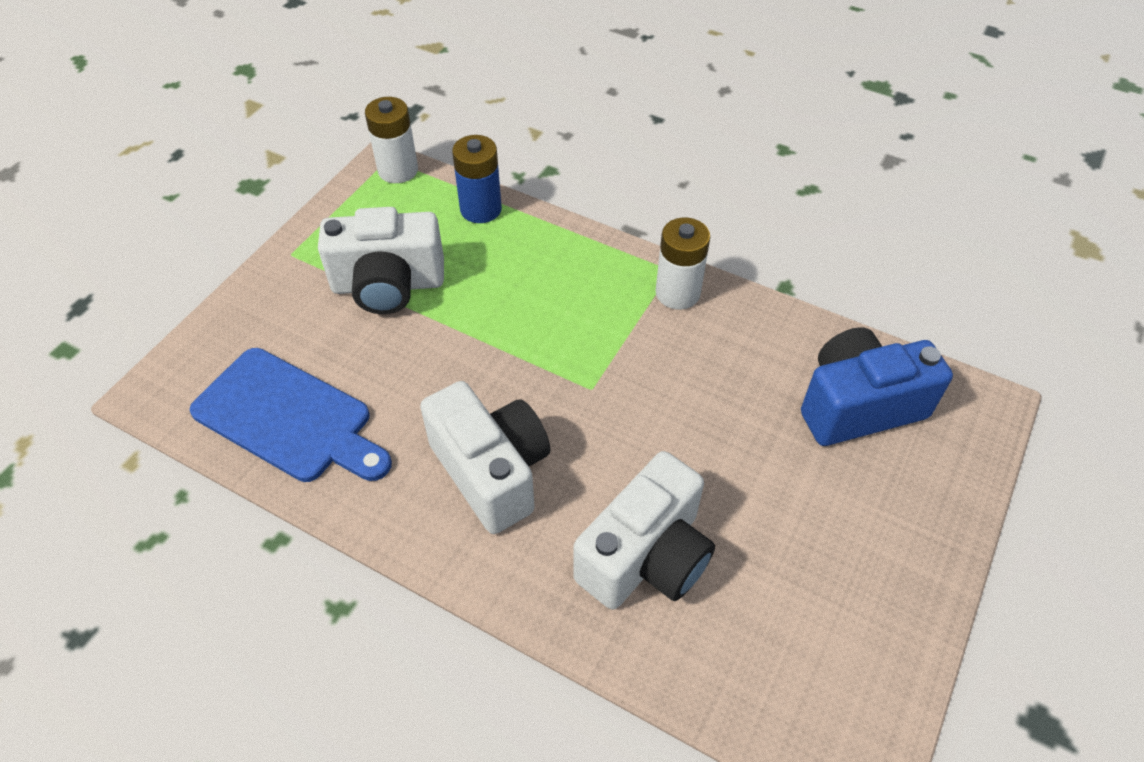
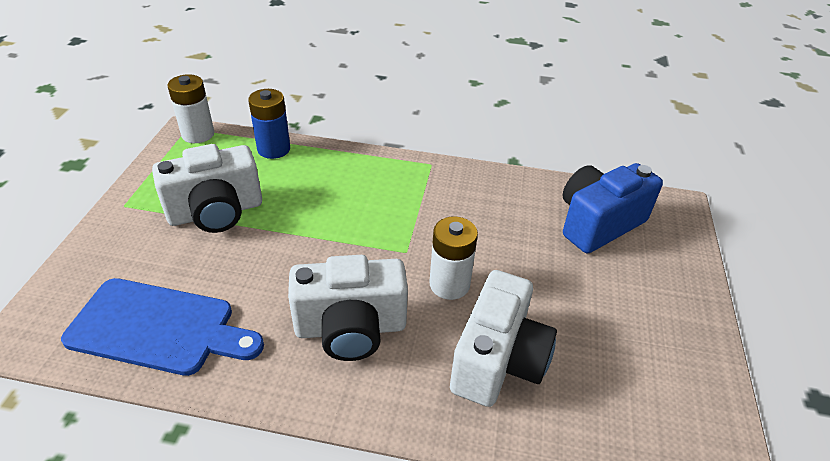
camera: 20 degrees left, 10 degrees down
white camera [420,381,550,534] -> white camera turned 135 degrees clockwise [288,255,408,361]
white battery [656,218,710,309] -> white battery moved to [429,217,478,300]

